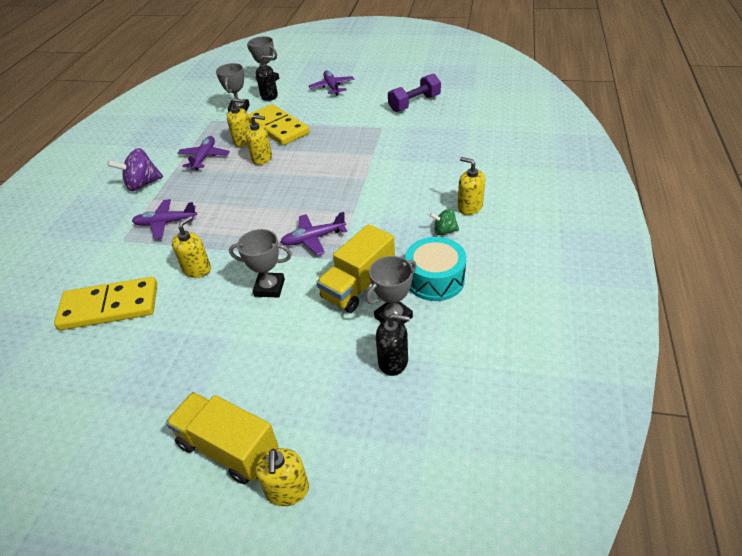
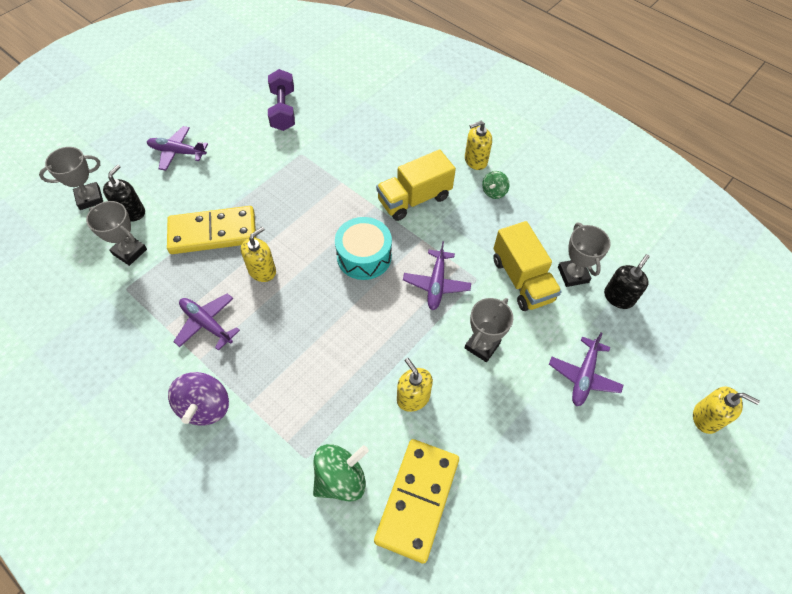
camera: 65 degrees left, 15 degrees up
purple plane [132,199,197,239] -> purple plane moved to [549,333,623,406]
yellow truck [166,392,278,484] -> yellow truck moved to [376,149,456,221]
yellow soap dispenser [227,98,250,147] -> none
turquoise drum [405,237,466,301] -> turquoise drum moved to [335,217,392,280]
none -> green spinning top [313,444,369,502]

